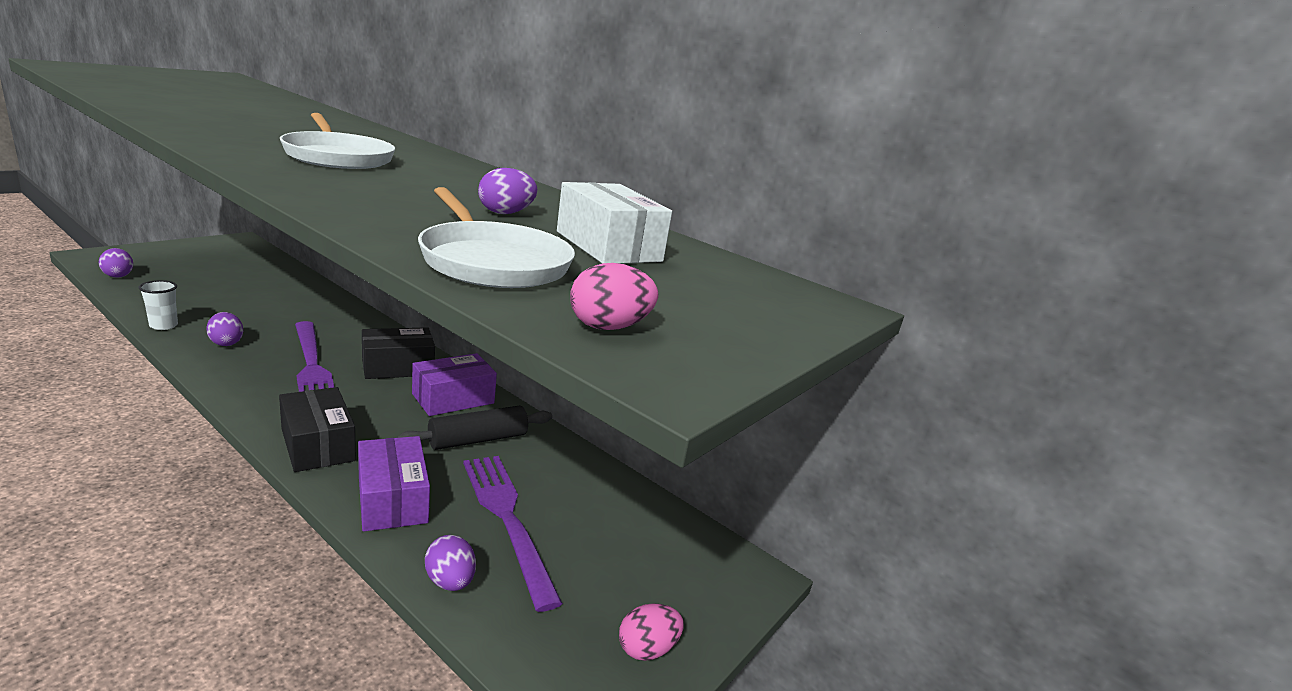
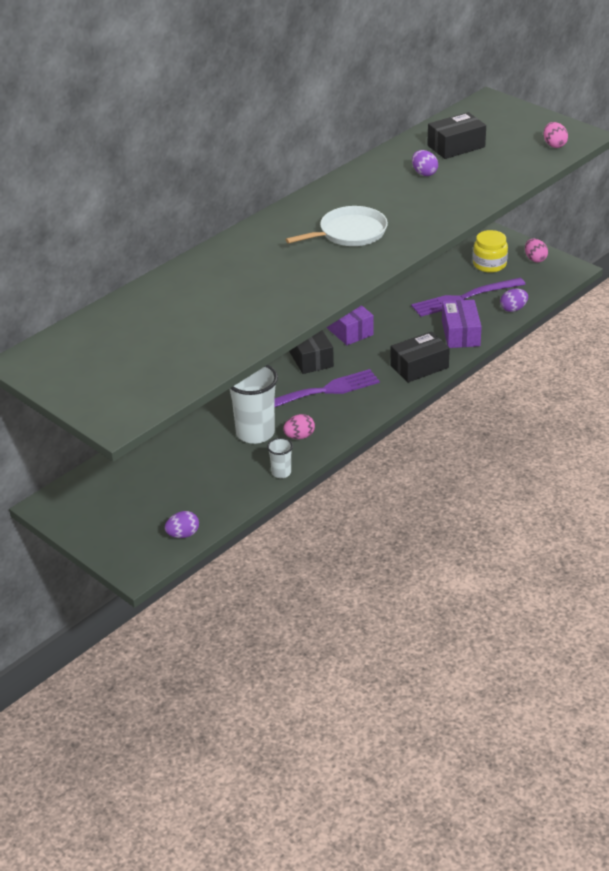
camera: 80 degrees left, 15 degrees up
purple egg [206,312,243,346] -> pink egg [283,414,315,439]
purple box [358,436,430,532] -> purple box turned 75 degrees counterclockwise [442,300,482,348]
black rolling pin [397,406,552,450] -> none
white pan [418,187,575,288] -> none
white box [557,182,672,264] -> black box [427,112,486,159]
none -> white cup [230,365,278,444]
none -> yellow jar [473,230,508,273]

